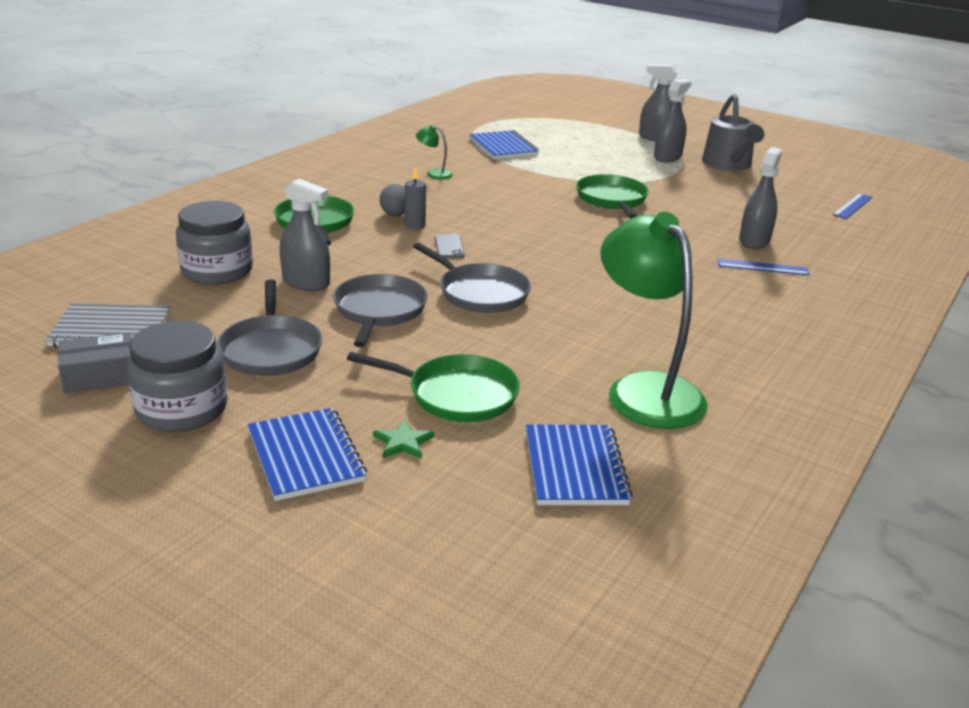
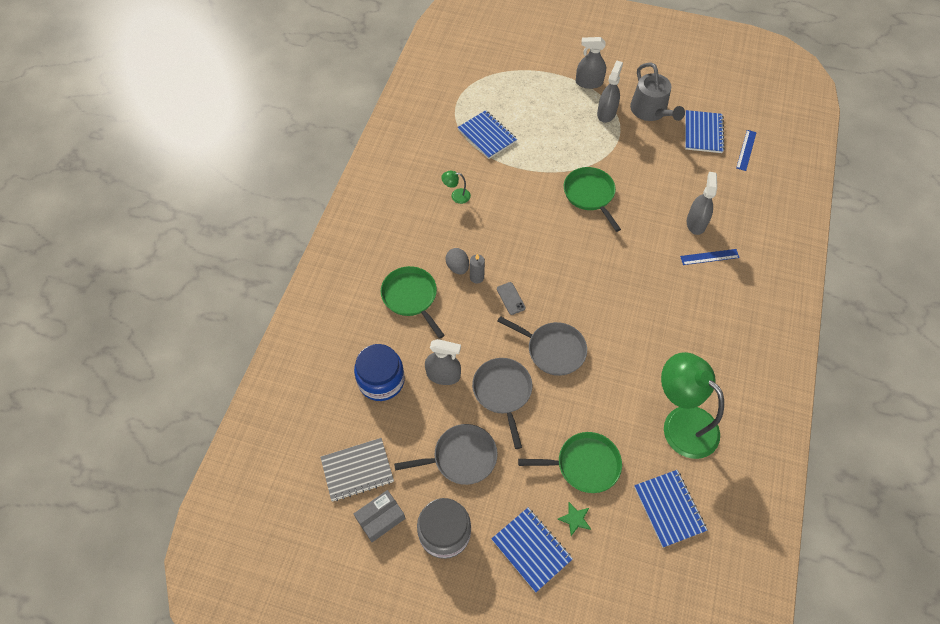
camera: 15 degrees left, 30 degrees up
grey jar [176,201,253,285] -> blue jar [354,344,405,401]
grey pan [217,280,322,376] -> grey pan turned 75 degrees counterclockwise [394,424,497,485]
none -> blue notebook [685,110,725,153]

